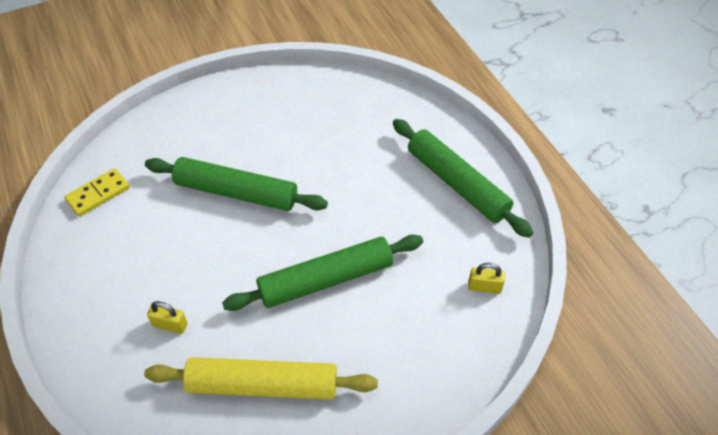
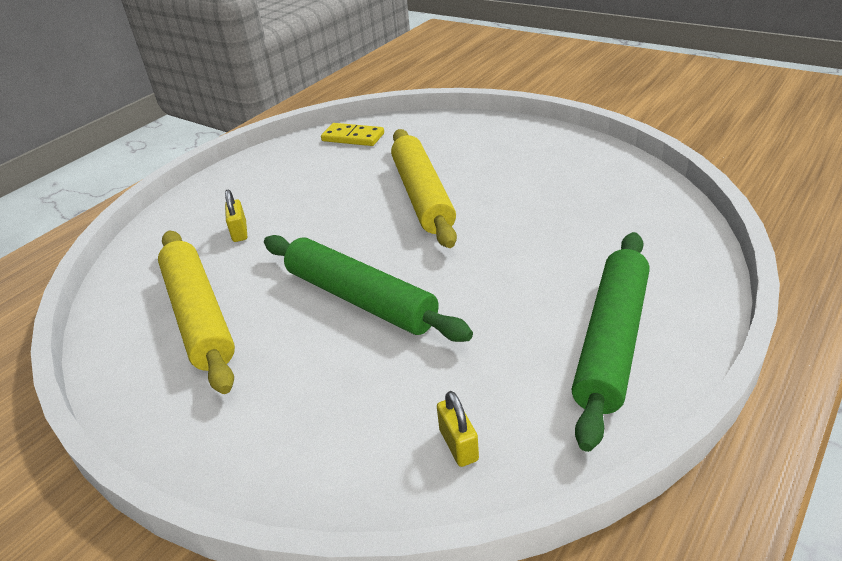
camera: 65 degrees right, 15 degrees down
green rolling pin [145,157,328,211] -> yellow rolling pin [391,129,457,248]

